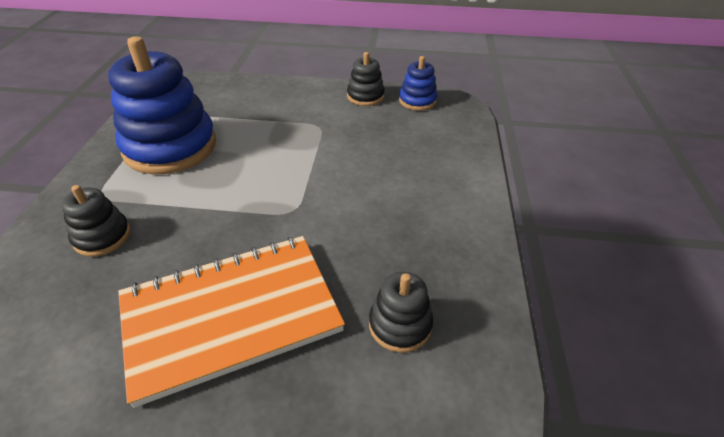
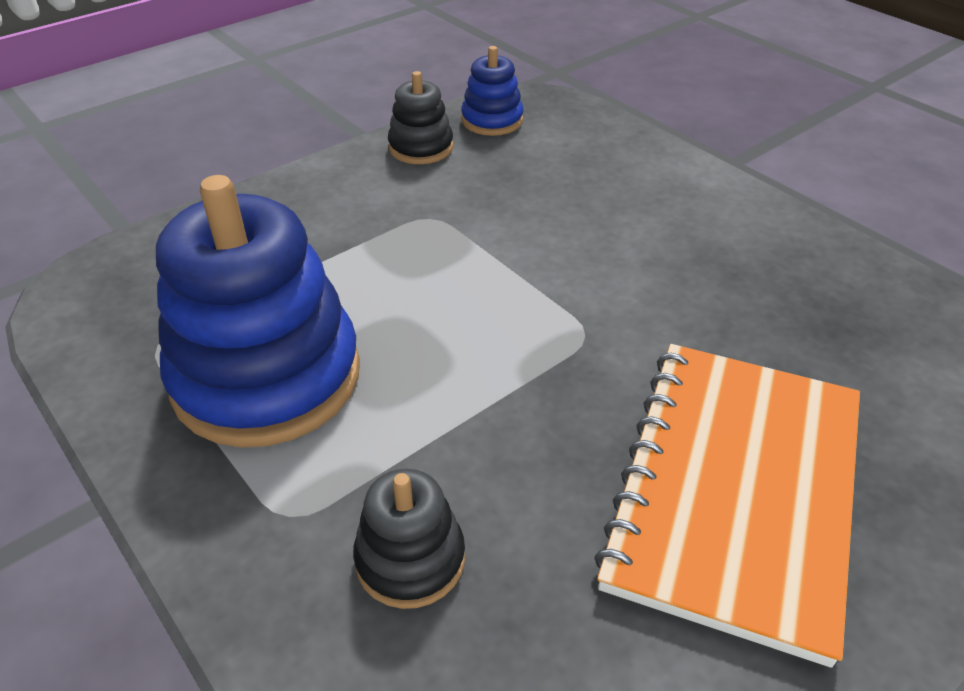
camera: 45 degrees left, 0 degrees up
black stacking toy [369,272,433,353] -> none

